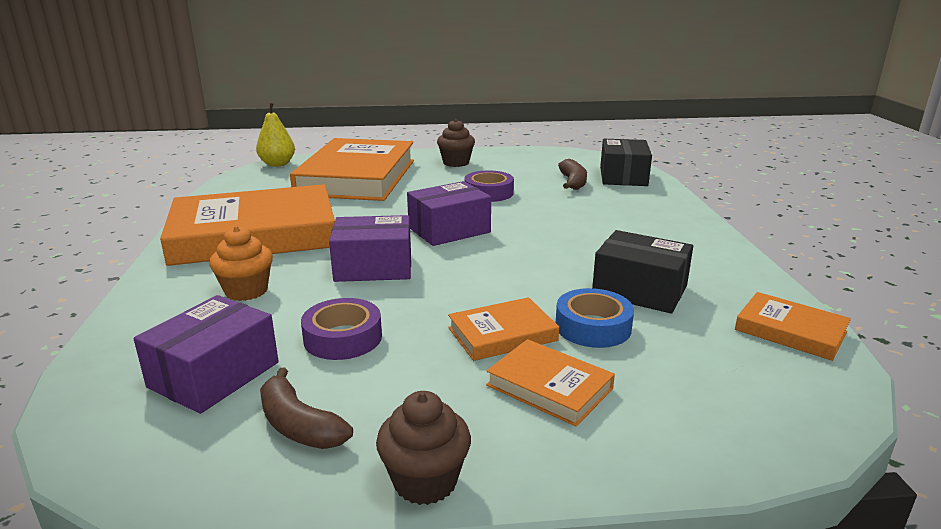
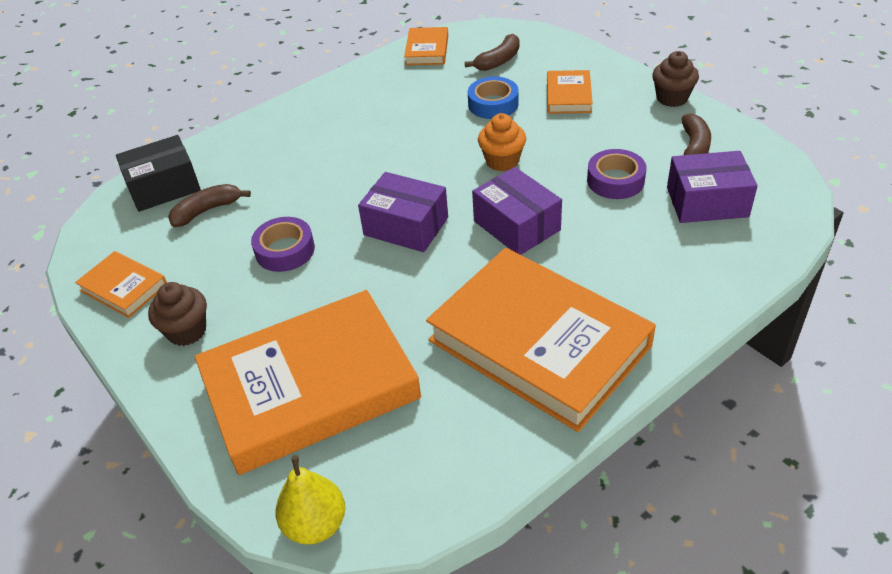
camera: 120 degrees left, 20 degrees up
orange cupcake [209,226,273,301] -> orange cupcake moved to [478,113,526,171]
orange book [448,297,559,361] -> orange book moved to [75,251,167,318]
black box [592,230,693,314] -> none
none -> brown banana [465,34,520,71]

